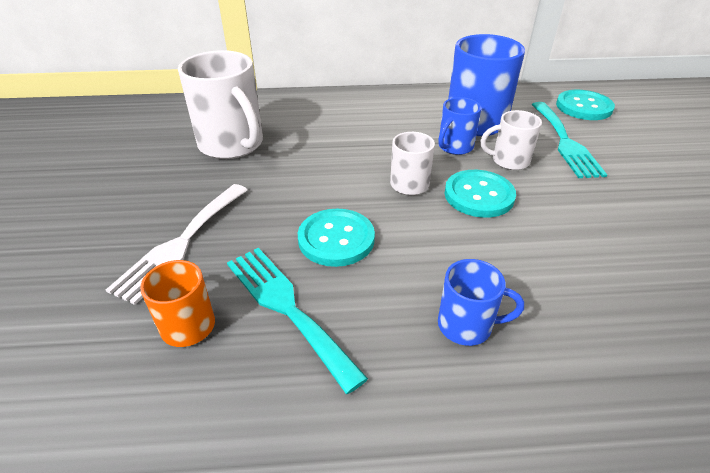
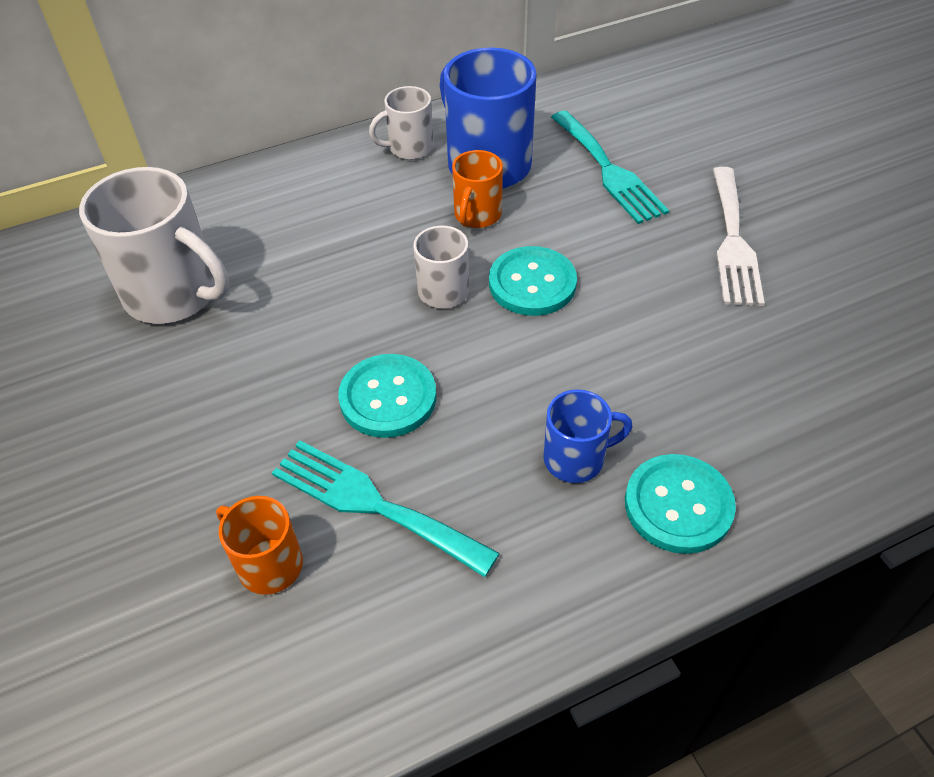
camera: 20 degrees left, 10 degrees up
white fork [106,184,247,305] -> white fork moved to [712,167,765,306]
blue mug [438,97,481,155] -> orange mug [452,150,503,228]
white mug [481,110,542,170] -> white mug moved to [369,86,433,160]
turquoise button [556,90,615,120] -> turquoise button moved to [625,454,736,554]

